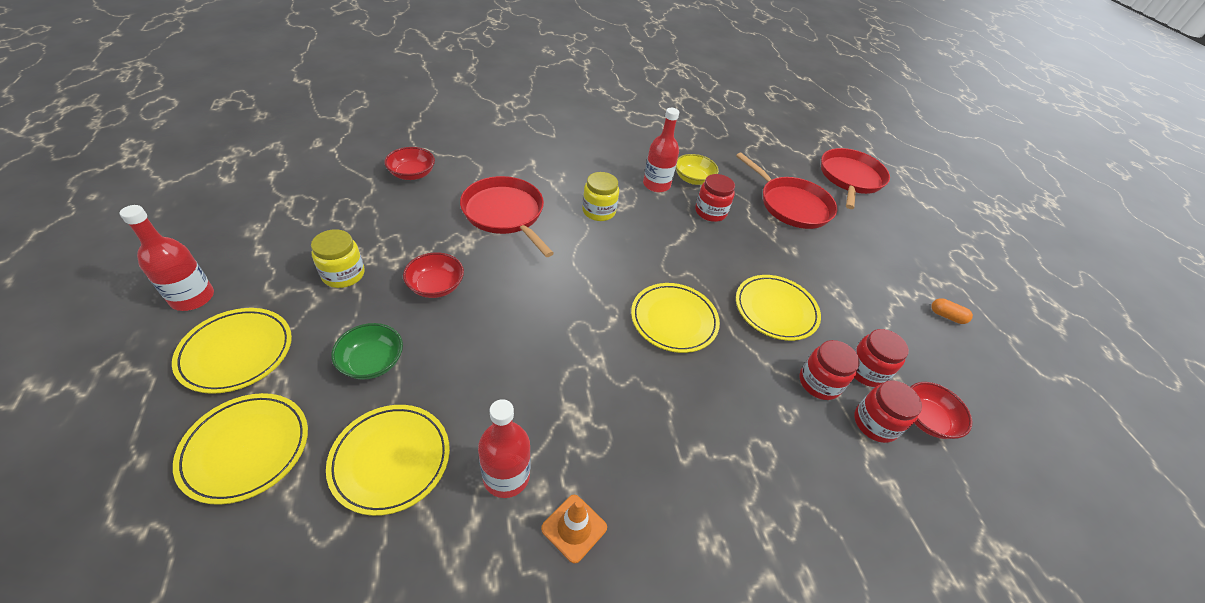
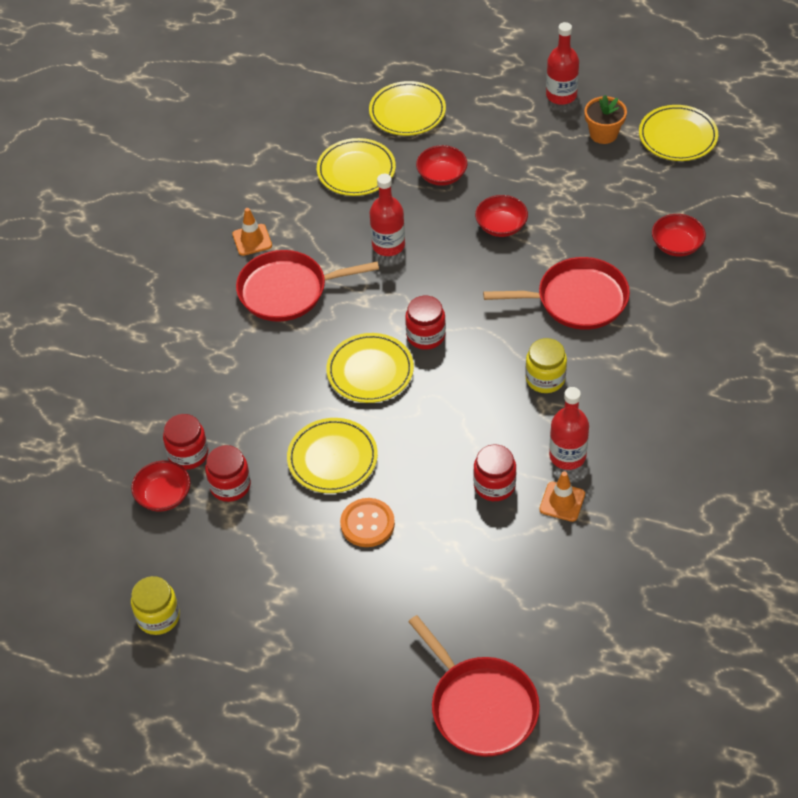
camera: 130 degrees right, 5 degrees up
yellow plate [172,308,292,394] -> yellow plate moved to [639,105,718,161]
yellow jar [311,229,365,288] -> yellow jar moved to [131,576,180,635]
green bowl [331,323,403,380] -> red bowl [416,145,467,186]
red bottle [478,399,531,498] -> red bottle moved to [369,174,405,256]
yellow bowl [676,154,719,185] -> orange traffic cone [539,471,585,522]
red pan [736,152,837,229] -> red pan moved to [236,250,379,322]
red jar [800,340,860,400] -> red jar moved to [405,296,446,350]
orange capsule [931,298,973,324] -> none
none -> orange button [340,498,395,547]
none -> orange flower pot [584,95,627,144]

